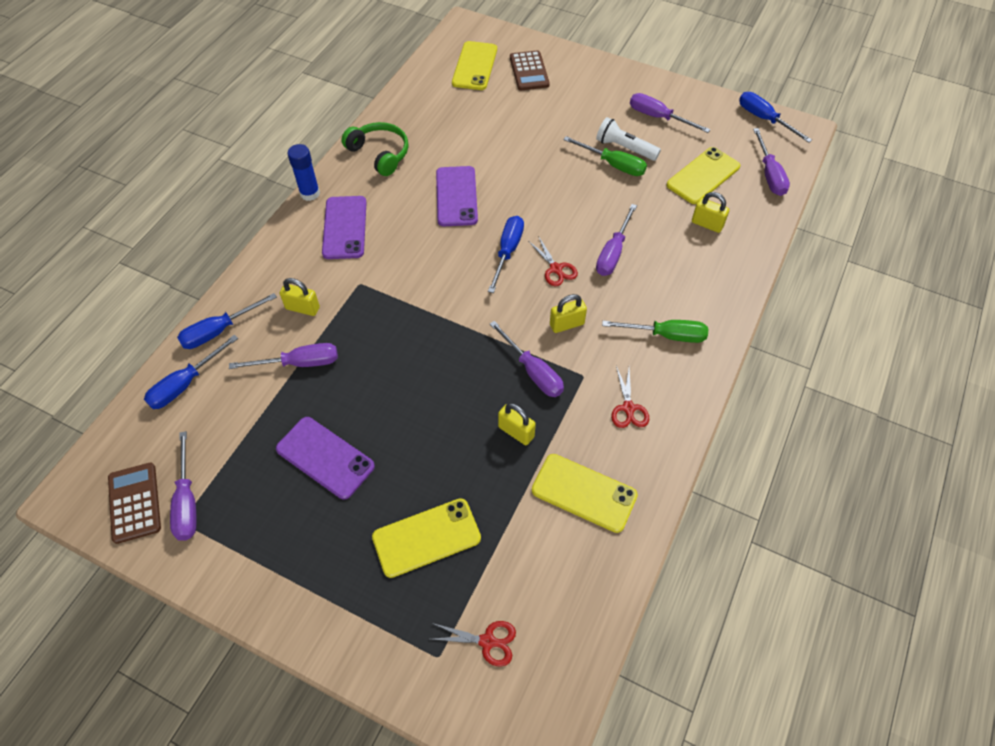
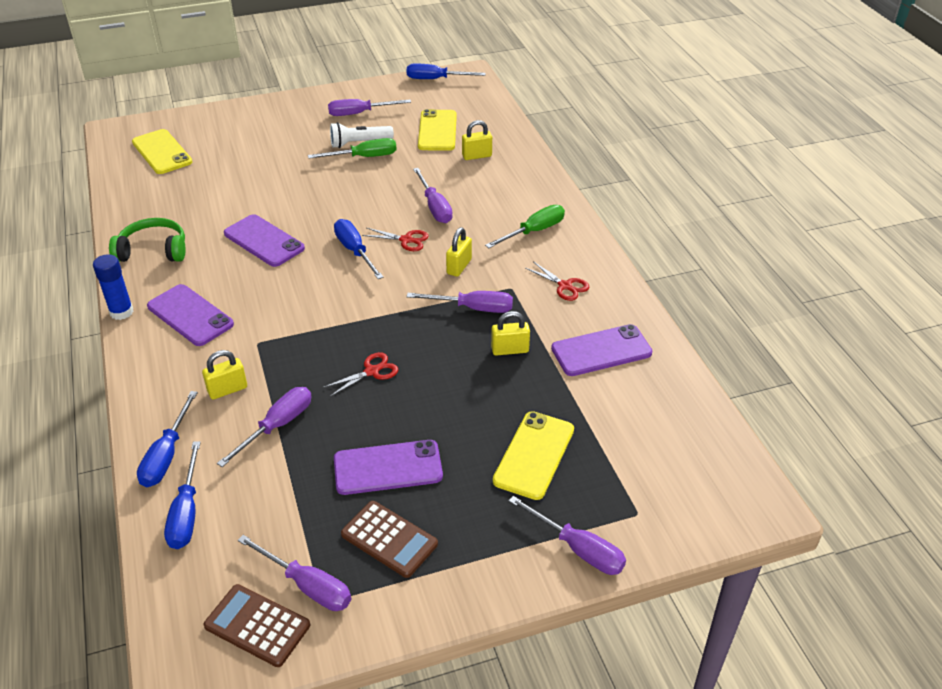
camera: 45 degrees left, 15 degrees down
red scissors [430,621,516,667] -> red scissors moved to [323,352,398,397]
brown calculator [510,50,550,90] -> brown calculator moved to [341,501,438,578]
yellow phone [532,454,638,533] -> purple phone [551,324,652,376]
purple screwdriver [753,128,790,196] -> purple screwdriver moved to [509,496,626,575]

